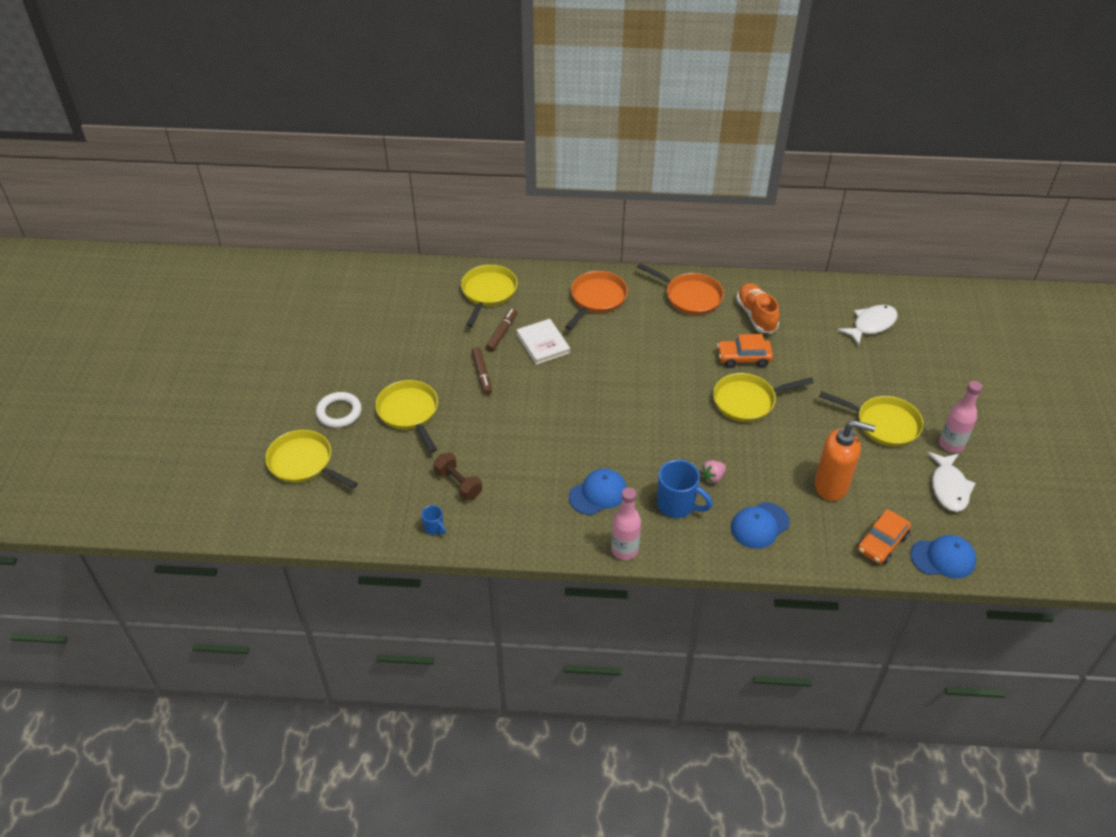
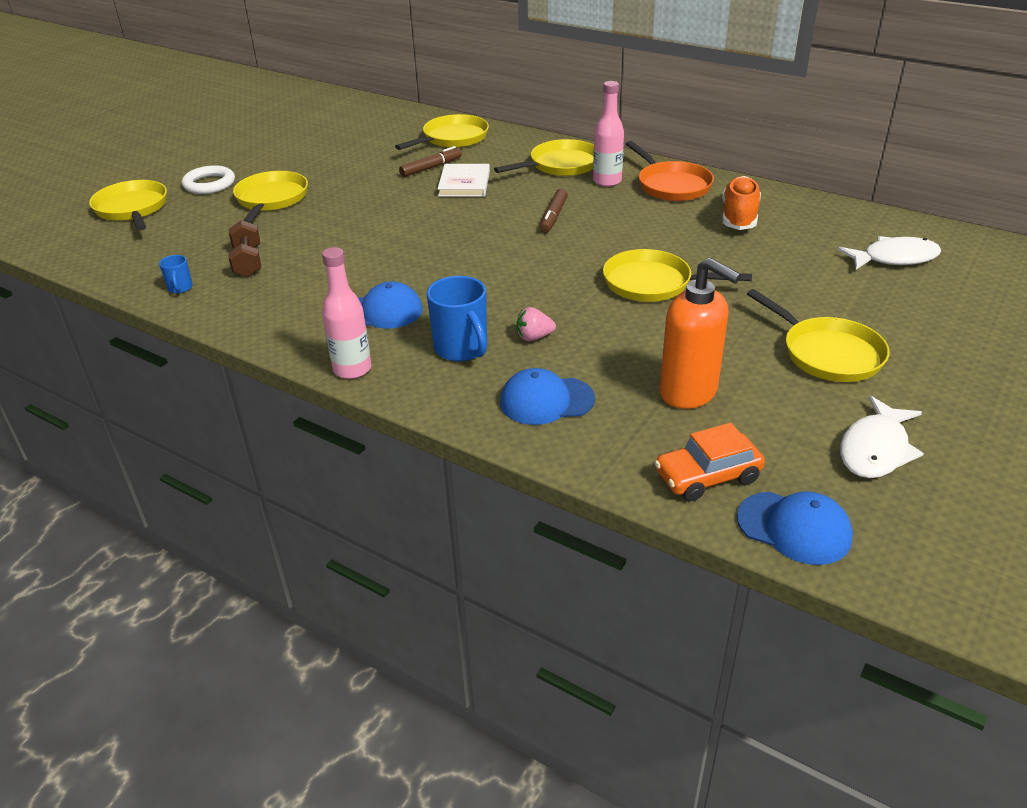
camera: 30 degrees right, 10 degrees down
brown marker [472,347,492,395] -> brown marker moved to [540,189,568,233]
orange pan [565,271,628,330] -> yellow pan [494,139,594,176]
orange car [717,334,773,368] -> none
pink bottle [939,381,982,453] -> pink bottle moved to [593,81,624,187]

